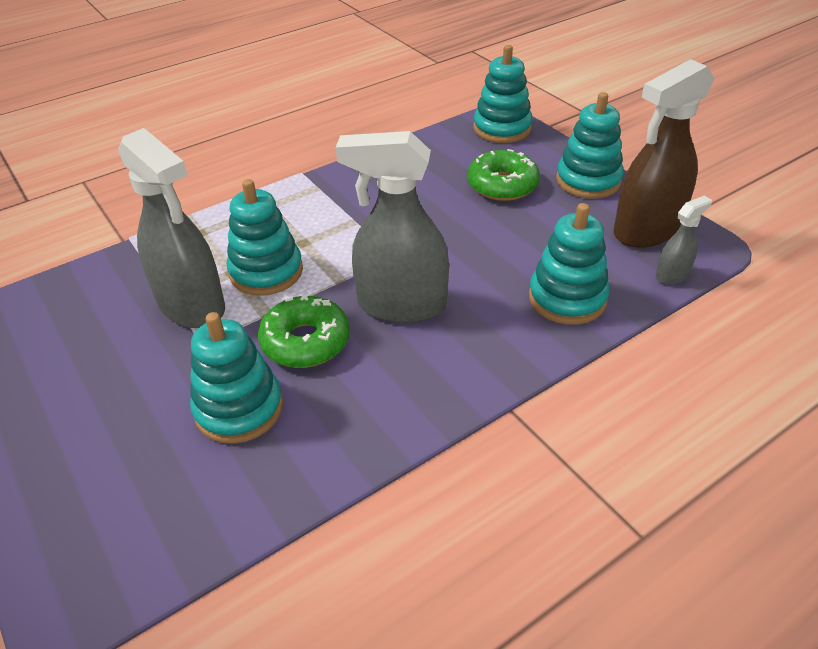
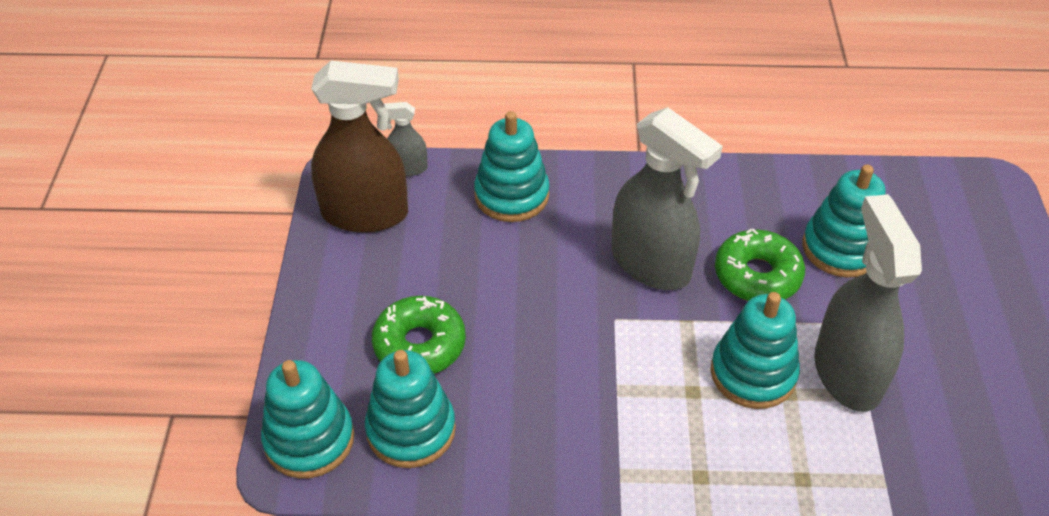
camera: 145 degrees left, 5 degrees up
turquoise stacking toy [556,92,624,199] -> turquoise stacking toy moved to [365,350,456,468]

